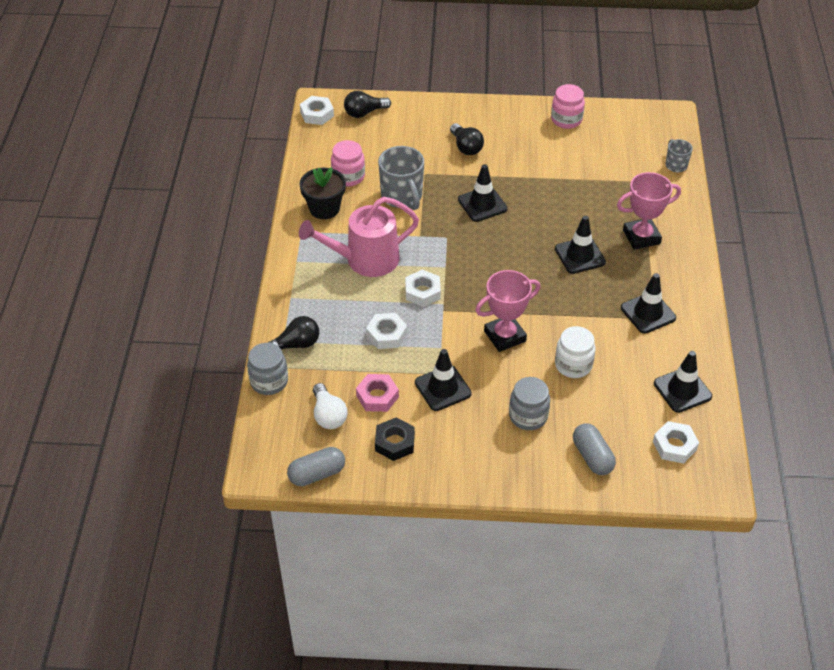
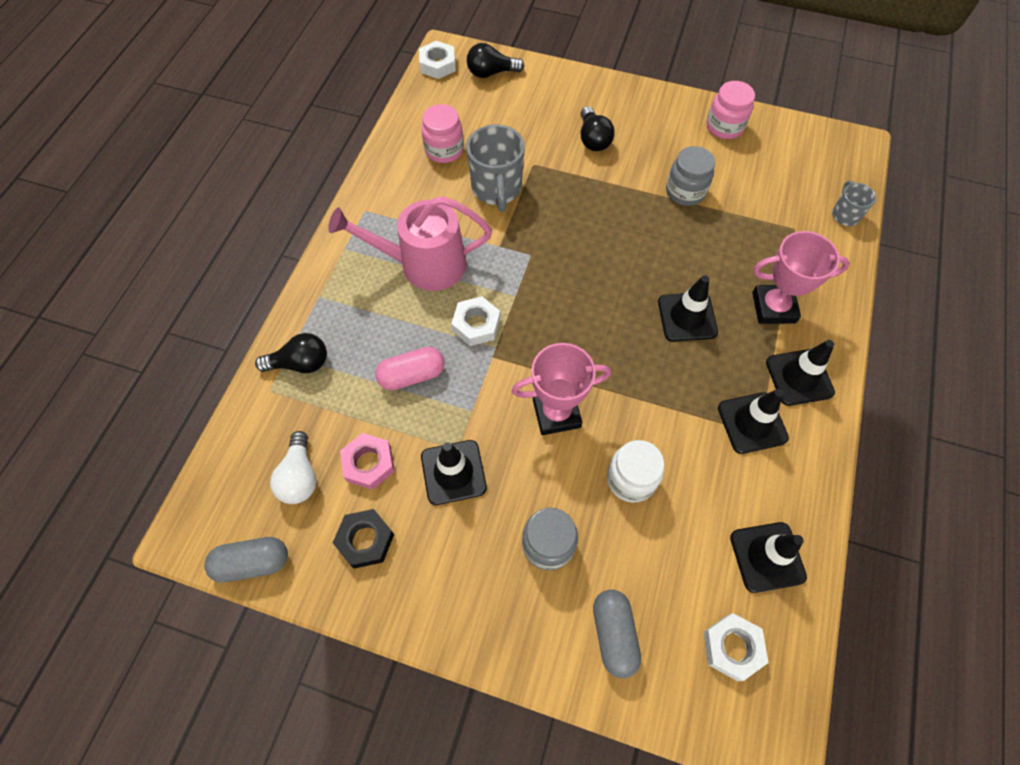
camera: 15 degrees right, 15 degrees up
grey jar [247,343,288,395] -> grey jar moved to [666,146,715,206]
black flower pot [299,167,346,219] -> none
white nut [366,313,407,349] -> pink capsule [375,347,445,390]
black traffic cone [458,164,508,222] -> black traffic cone moved to [766,340,835,406]

